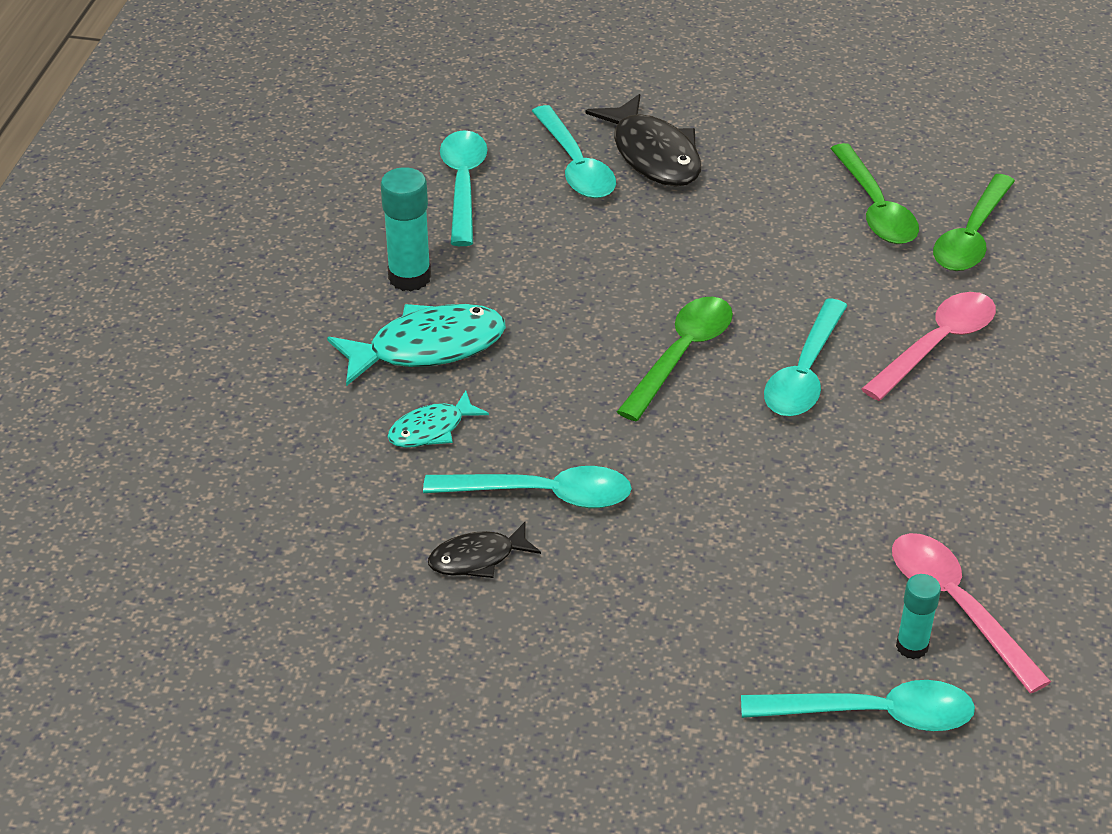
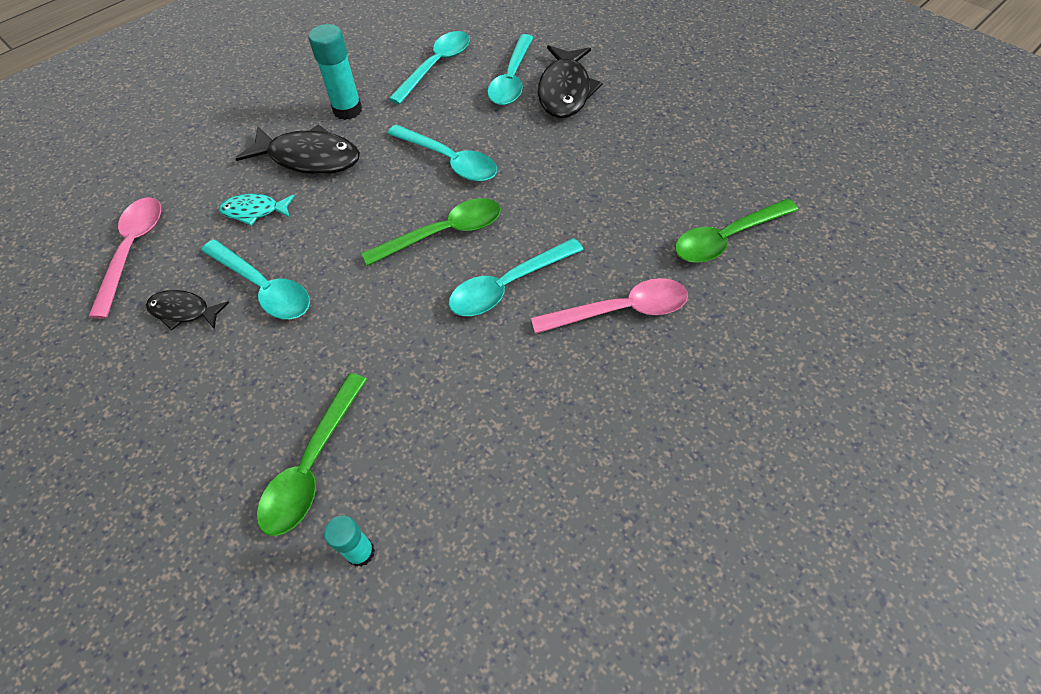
camera: 35 degrees right, 15 degrees up
turquoise fish [327,304,506,386] -> black fish [235,125,360,174]
turquoise spoon [741,680,975,731] -> turquoise spoon moved to [387,125,497,182]
green spoon [830,143,919,244] -> green spoon moved to [257,373,367,536]
pink spoon [892,533,1051,693] -> pink spoon moved to [88,197,161,319]

